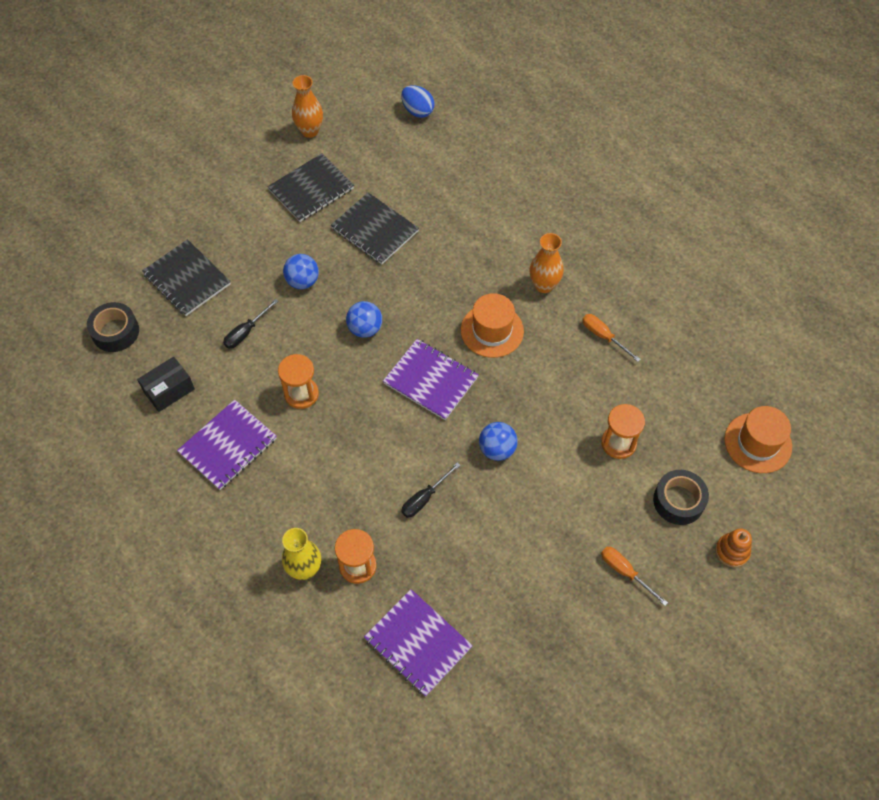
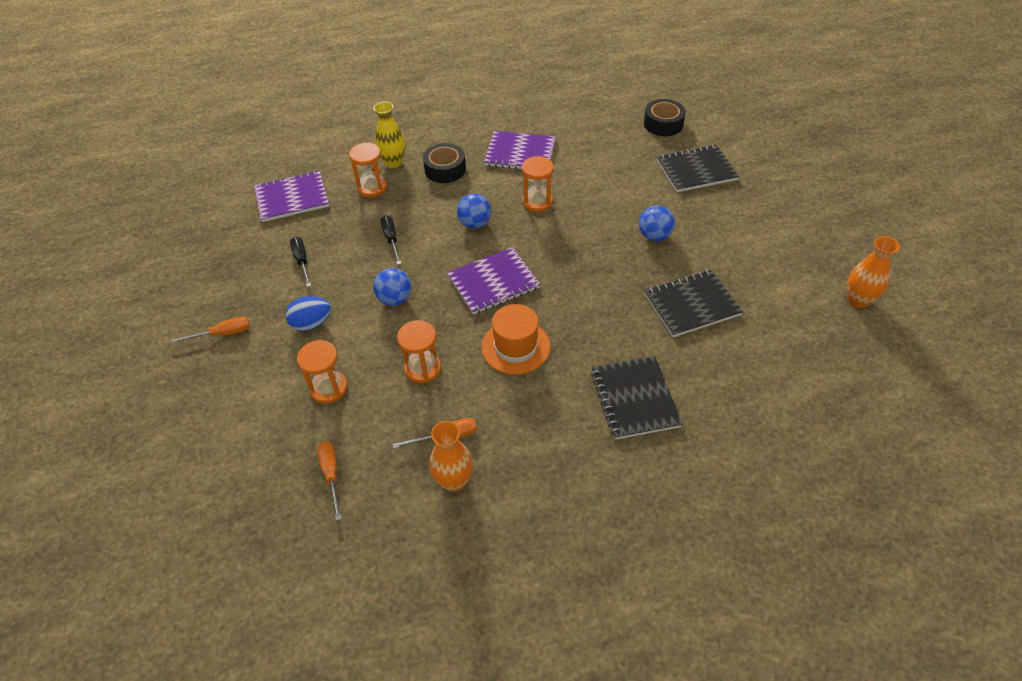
camera: 120 degrees right, 10 degrees down
black box [137,357,195,412] -> none
purple notebook [177,400,277,490] -> purple notebook turned 60 degrees counterclockwise [484,131,556,169]
black screwdriver [223,299,278,349] -> black screwdriver moved to [290,236,311,287]
black notebook [267,153,354,222] -> black notebook moved to [591,356,683,440]
blue ball [346,301,382,338] -> blue ball moved to [457,193,491,229]
blue egg [401,85,434,118] -> blue egg moved to [285,296,331,331]
orange vase [529,233,563,293] -> orange vase moved to [429,421,473,492]
black tape [653,470,709,525] -> black tape moved to [423,143,466,183]
orange stacking toy [715,529,752,568] -> none
orange hat [724,406,792,473] -> none
none -> orange screwdriver [317,441,342,521]
none -> orange hourglass [397,320,441,383]

